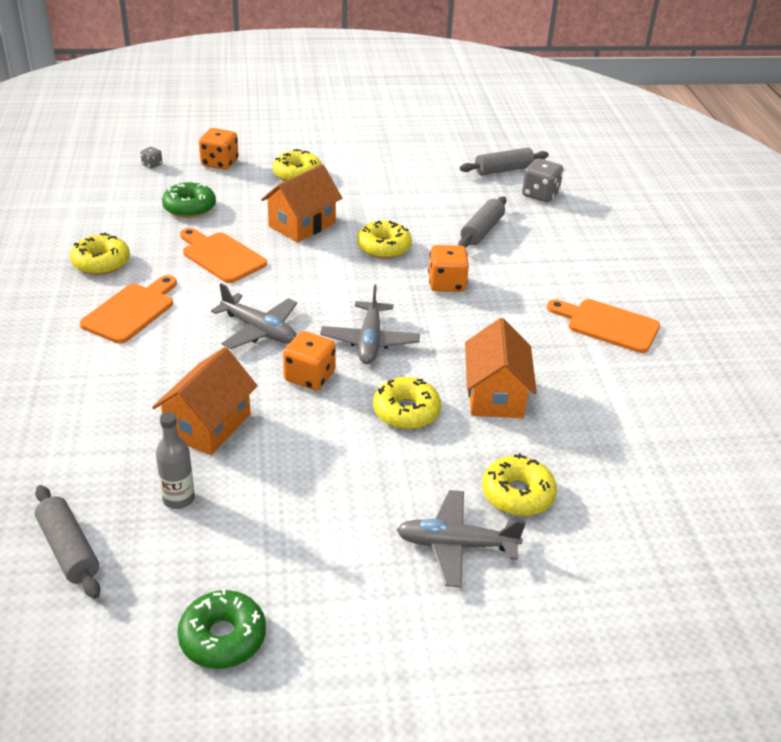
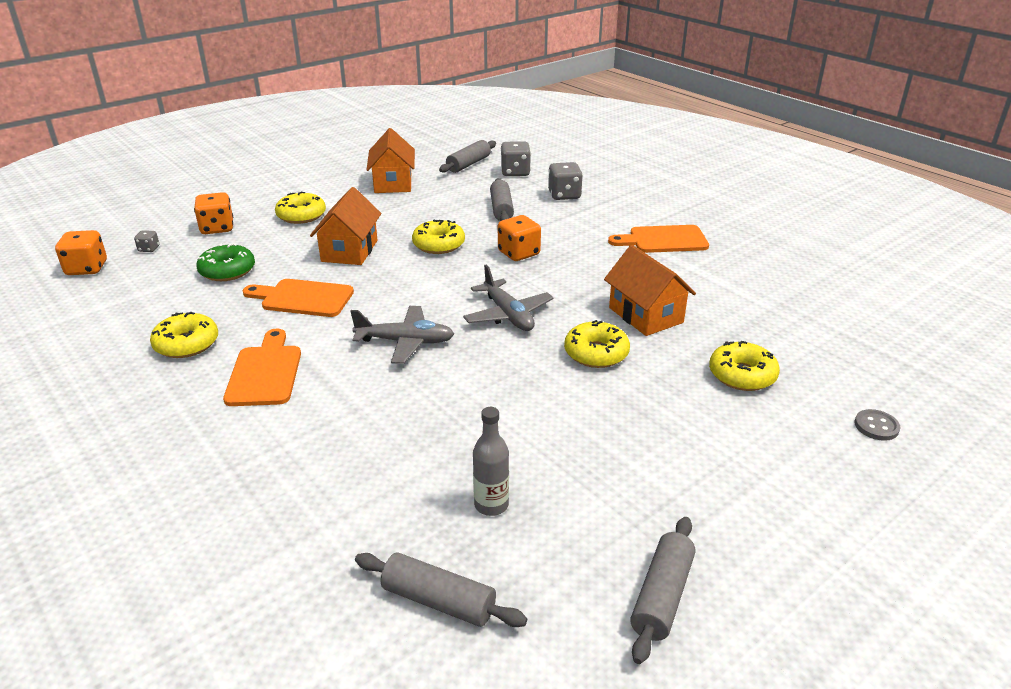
camera: 30 degrees left, 5 degrees down
orange house [152,347,258,456] -> orange house moved to [366,128,415,193]
green donut [177,588,266,669] -> grey rolling pin [630,517,695,664]
orange dice [283,331,336,391] -> orange dice moved to [55,230,107,275]
grey plane [397,490,526,587] -> none
none -> grey dice [548,162,583,200]
none -> grey button [855,409,900,441]

